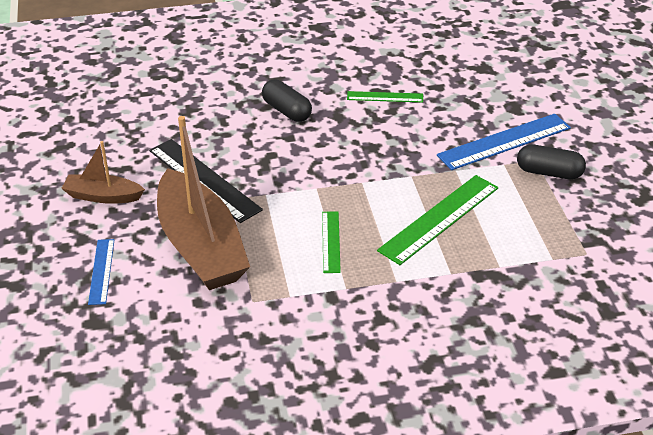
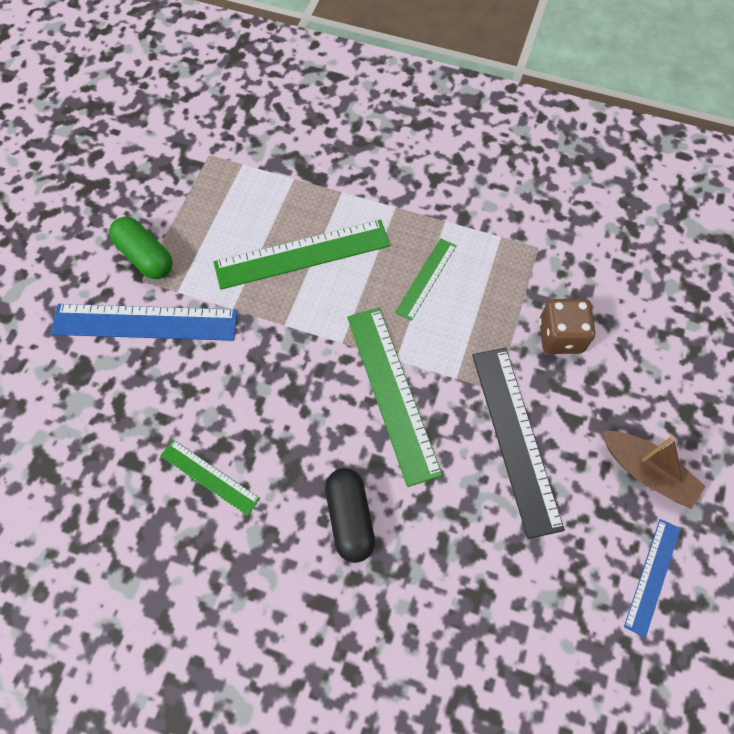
camera: 150 degrees left, 25 degrees up
blue ruler [88,239,114,305] -> blue ruler moved to [624,519,681,638]
brown boat [157,116,250,290] -> brown dice [539,299,595,354]
black capsule [517,144,586,179] -> green capsule [109,217,173,279]
none -> green ruler [347,308,443,487]

